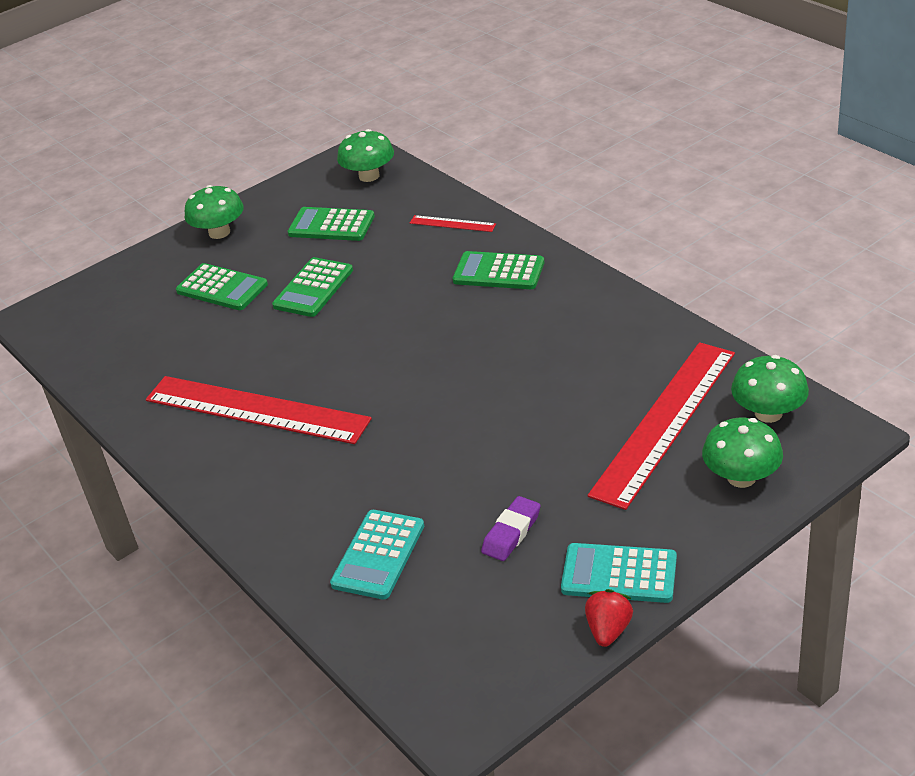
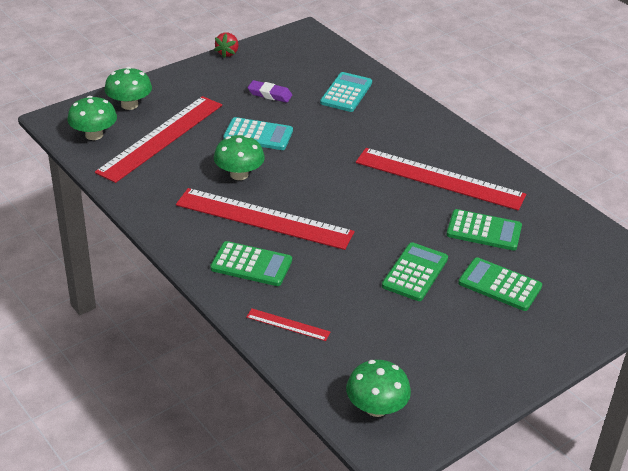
camera: 175 degrees right, 0 degrees up
green mushroom [185,185,244,239] -> green mushroom moved to [214,135,265,180]
green calculator [288,207,375,241] -> green calculator moved to [446,209,522,251]
purple eraser [481,496,541,561] -> purple eraser turned 75 degrees clockwise [248,80,292,103]
turquoise calculator [561,543,677,603] -> turquoise calculator moved to [223,117,293,150]
none -> red ruler [176,188,354,250]

